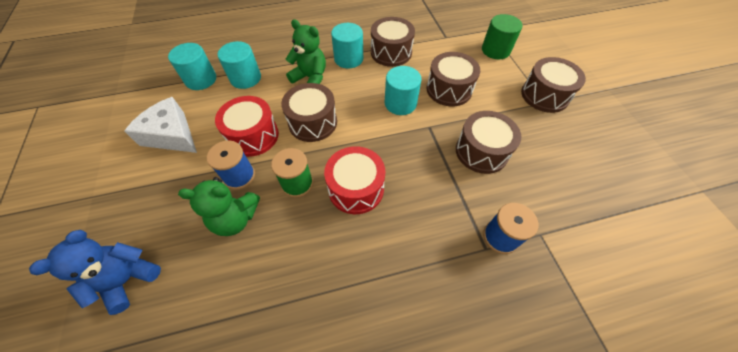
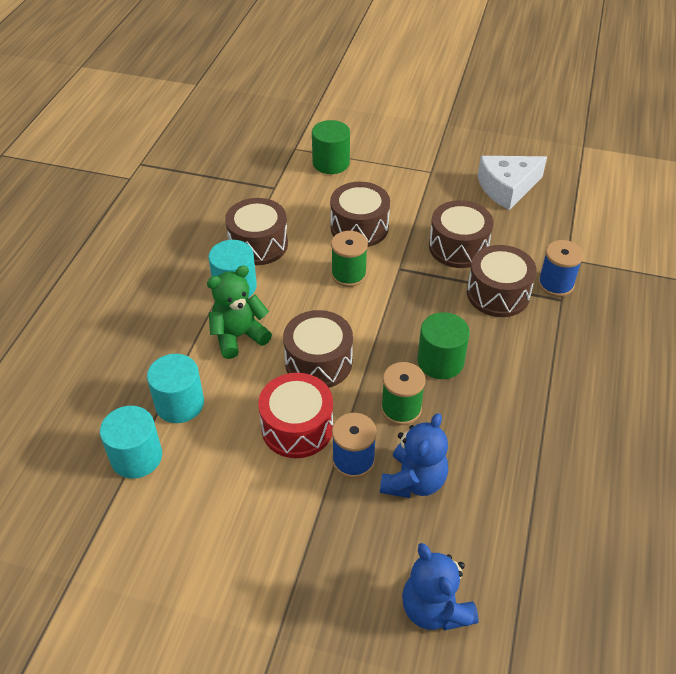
camera: 60 degrees left, 10 degrees down
white cheese [124,97,197,153] -> white cheese moved to [478,156,547,210]
green teddy bear [178,177,260,236] -> blue teddy bear [380,413,448,498]
red drum [324,146,386,214] -> green cylinder [417,312,470,379]
turquoise cylinder [385,66,422,115] -> green spool [331,231,368,287]
brown drum [521,57,586,113] -> brown drum moved to [467,245,537,317]

